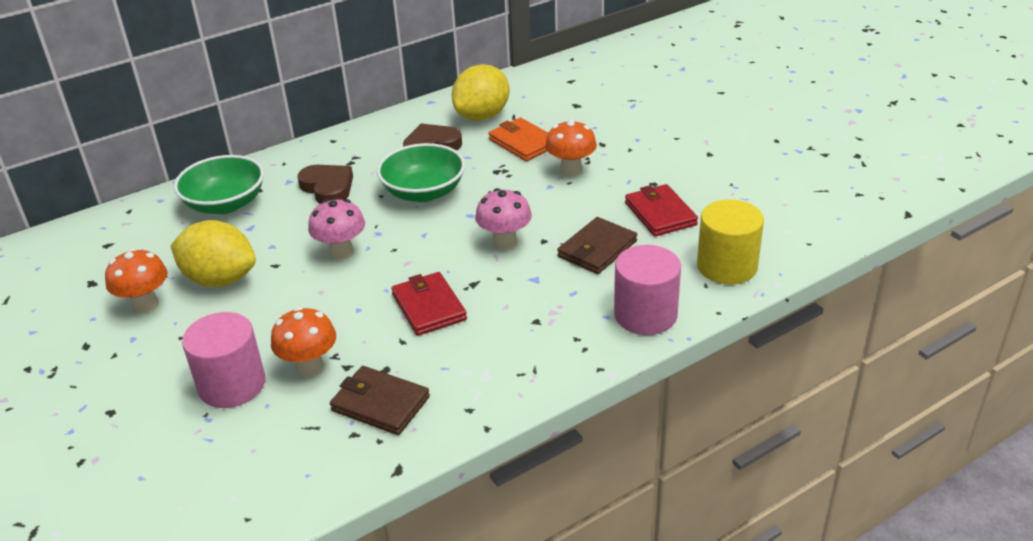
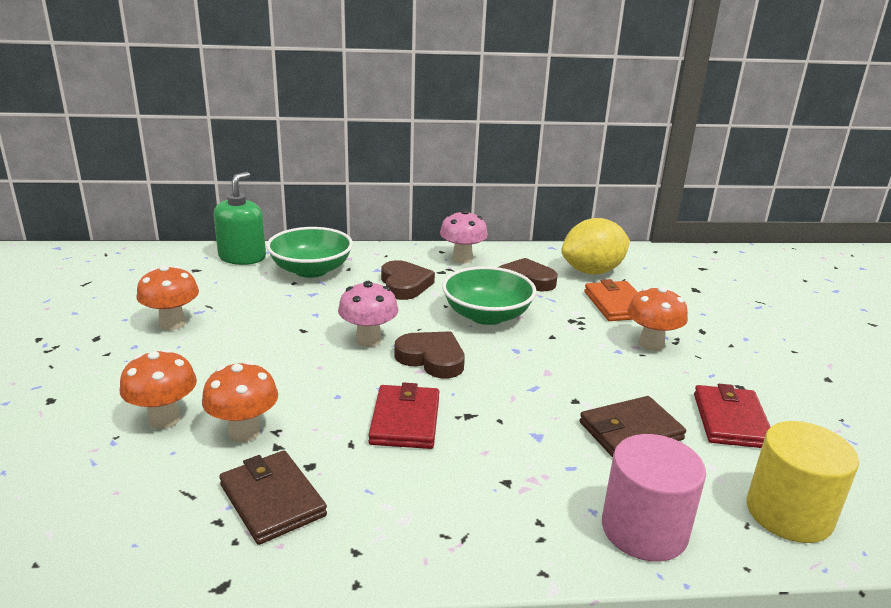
camera: 25 degrees right, 10 degrees down
yellow lemon [170,220,256,287] -> none
pink cylinder [182,312,265,408] -> orange mushroom [120,349,197,429]
pink mushroom [475,188,532,250] -> pink mushroom moved to [440,210,488,264]
none -> green soap dispenser [213,172,266,265]
none -> brown heart [394,331,465,378]

